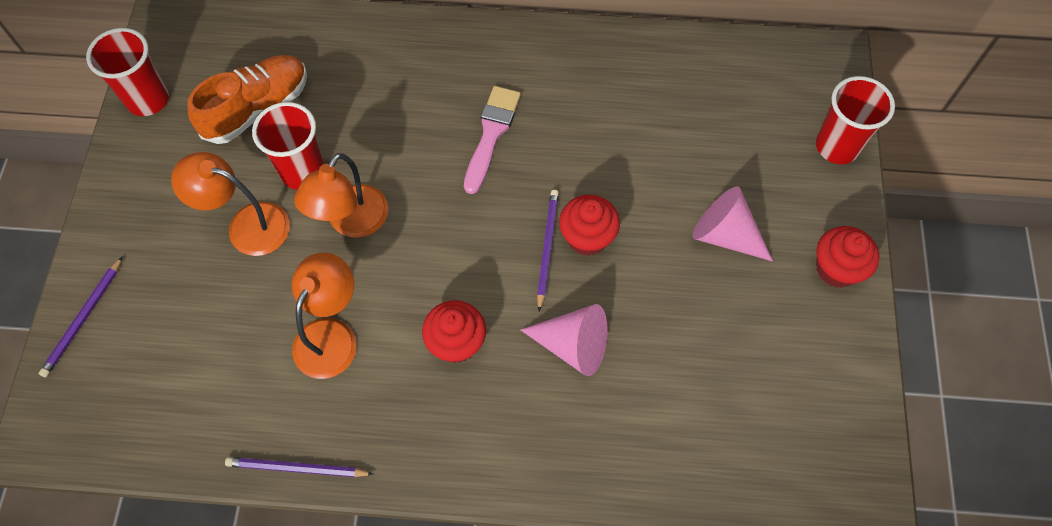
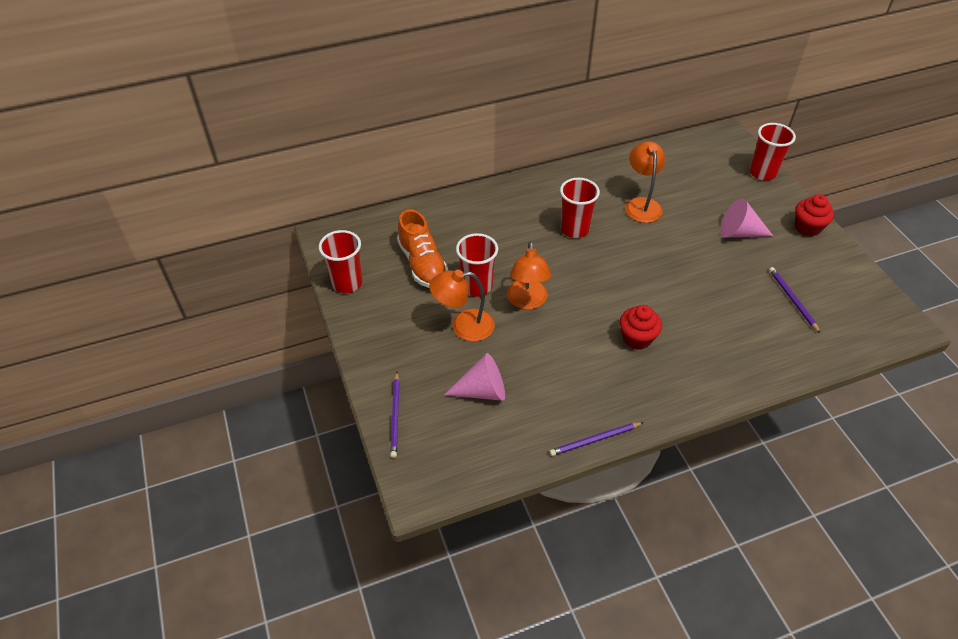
camera: 25 degrees left, 15 degrees down
orange shoe [187,55,307,144] -> orange shoe turned 135 degrees clockwise [397,209,448,288]
orange lamp [292,253,357,379] -> orange lamp moved to [625,141,665,223]
pink brush [464,86,521,194] -> red cup [560,178,600,238]
pink cone [521,304,608,376] -> pink cone moved to [444,353,505,401]
purple pencil [537,190,559,311] -> purple pencil moved to [769,267,820,333]
red cupcake [559,195,620,256] -> none

